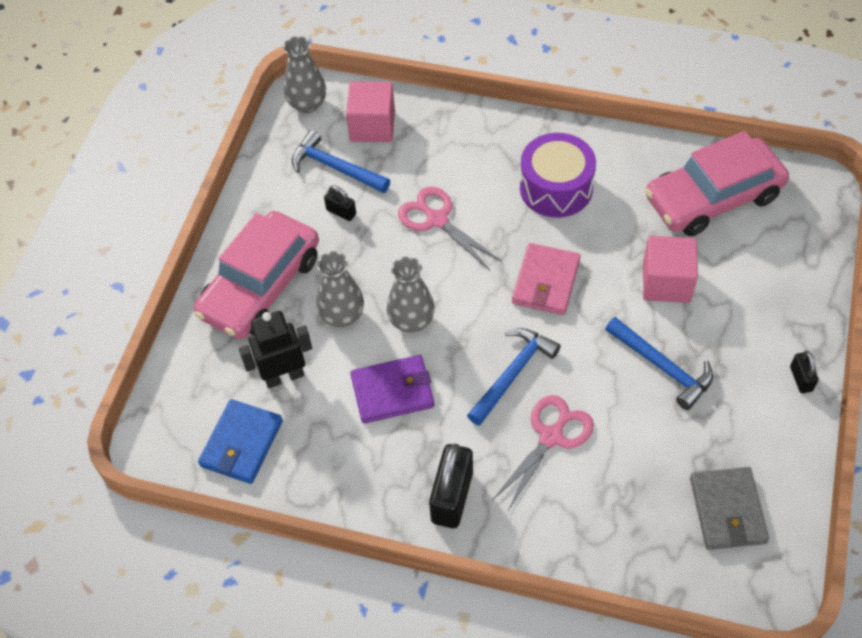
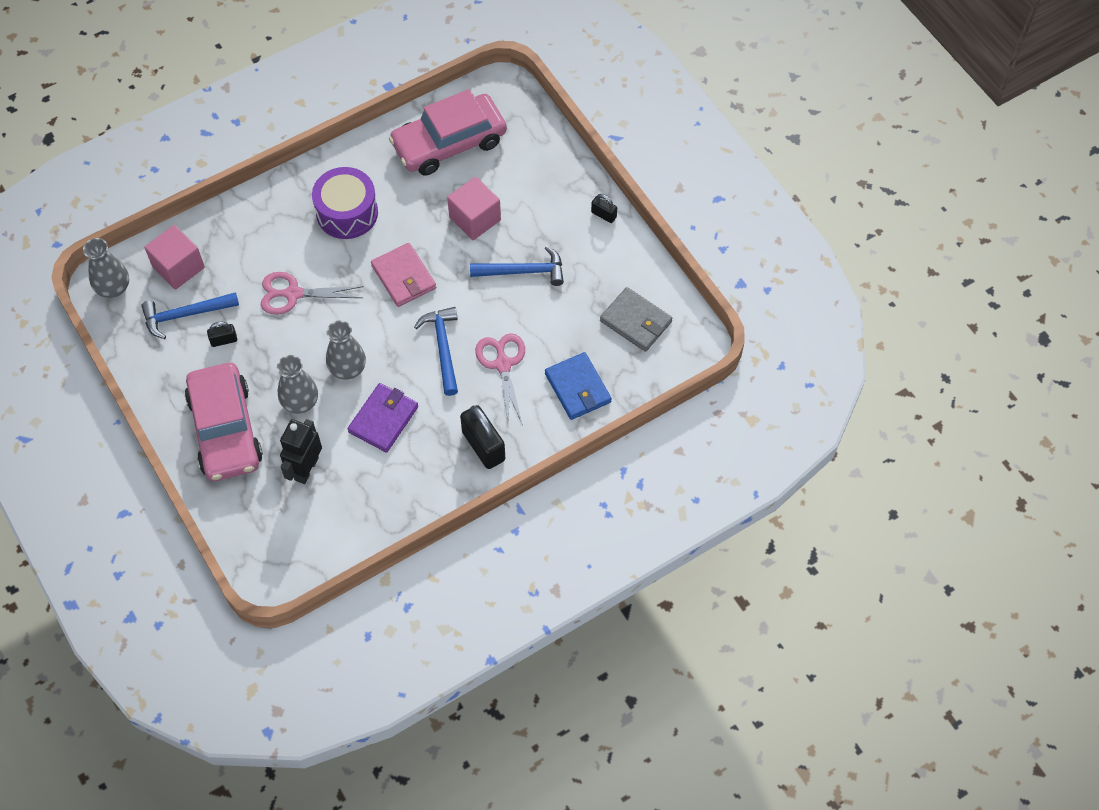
camera: 50 degrees left, 5 degrees up
blue wallet [198,399,283,484] -> blue wallet moved to [545,352,612,420]
pink car [645,131,789,236] -> pink car turned 45 degrees clockwise [389,89,507,175]

